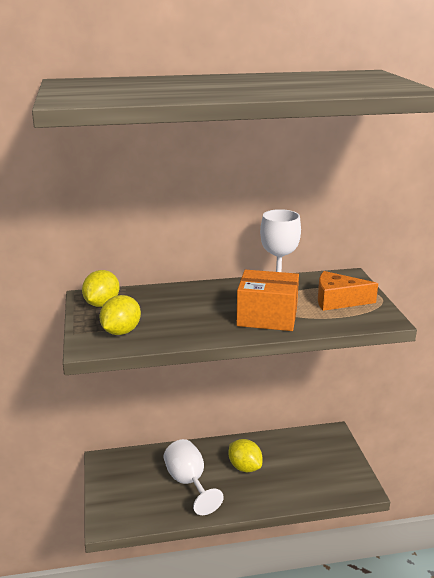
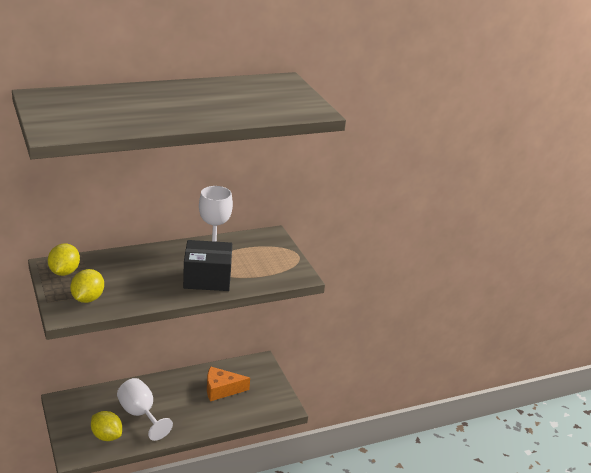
camera: 15 degrees left, 5 degrees up
yellow lemon [229,439,263,472] -> yellow lemon moved to [91,411,122,441]
orange box [237,270,299,331] -> black box [183,240,232,291]
orange cheese [318,271,378,311] -> orange cheese moved to [207,367,250,401]

